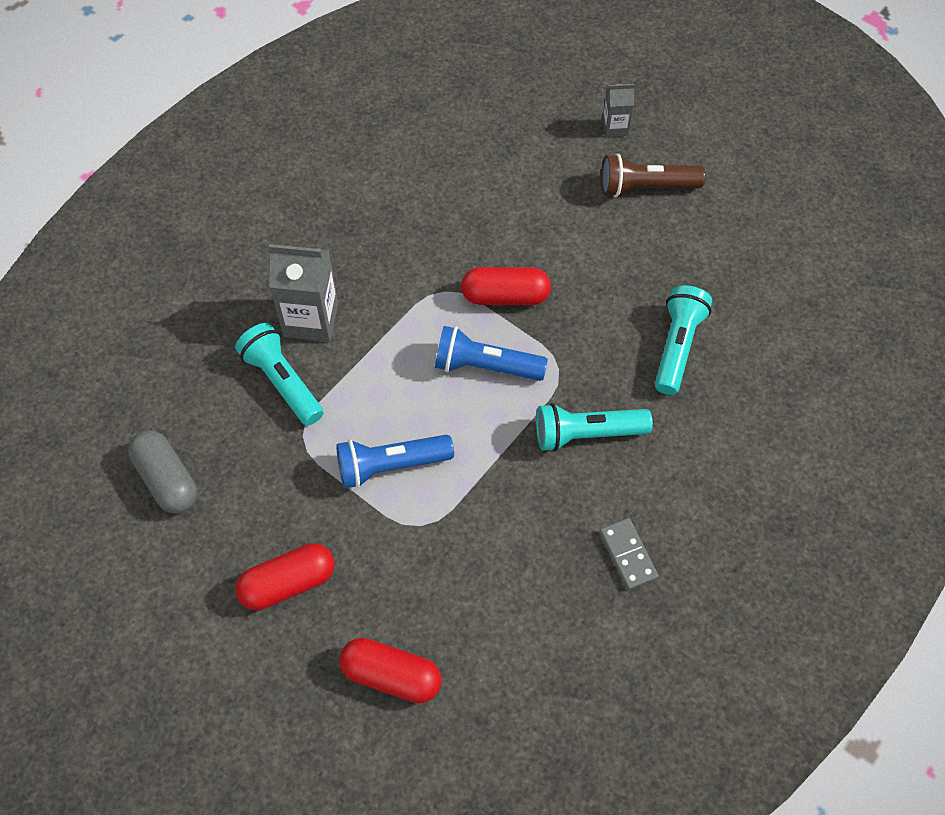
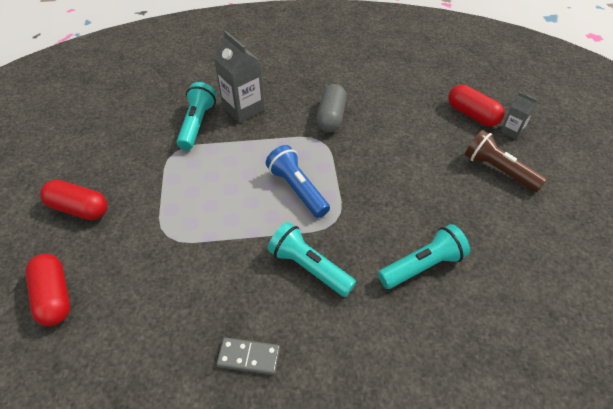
camera: 45 degrees right, 10 degrees down
grey capsule [128,430,197,513] -> grey capsule moved to [317,84,347,132]
blue flashlight [336,435,454,489] -> none
red capsule [461,267,551,305] -> red capsule moved to [448,85,505,127]
grey domino [599,518,658,590] -> grey domino turned 75 degrees clockwise [216,337,280,375]

